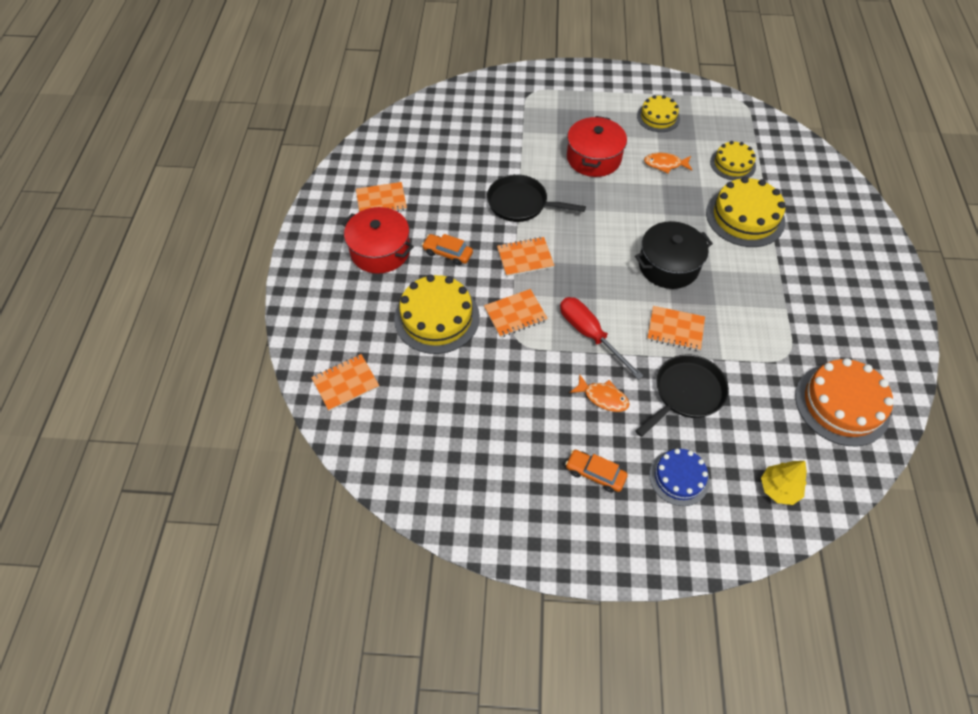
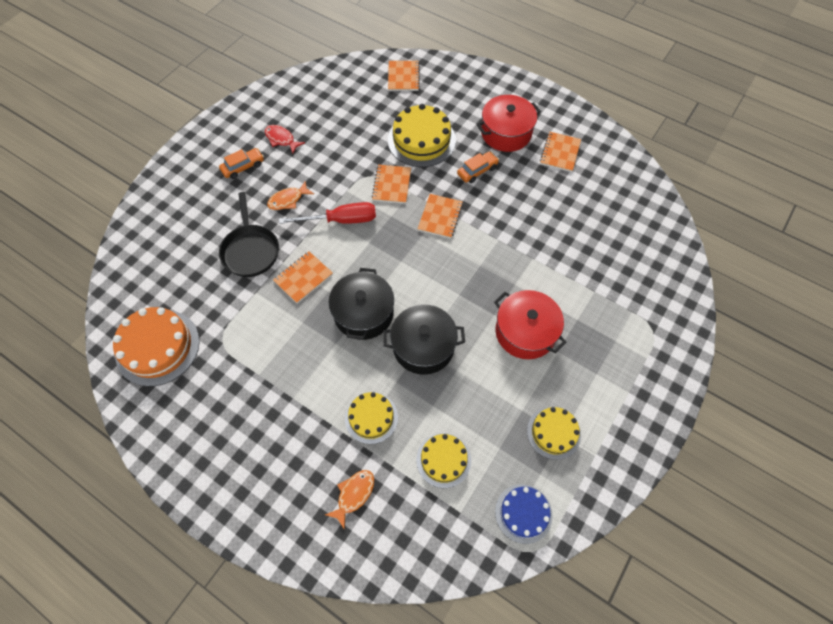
camera: 120 degrees right, 5 degrees up
black pan [487,174,586,222] -> none
orange fish [644,153,692,173] -> orange fish moved to [325,470,374,530]
blue cake [649,449,709,506] -> blue cake moved to [495,484,553,544]
yellow cake [706,177,785,247] -> yellow cake [345,392,398,444], size x0.61
yellow tree [761,461,807,505] -> none
none -> red fish [265,125,305,154]
none -> black pot [383,304,465,375]

